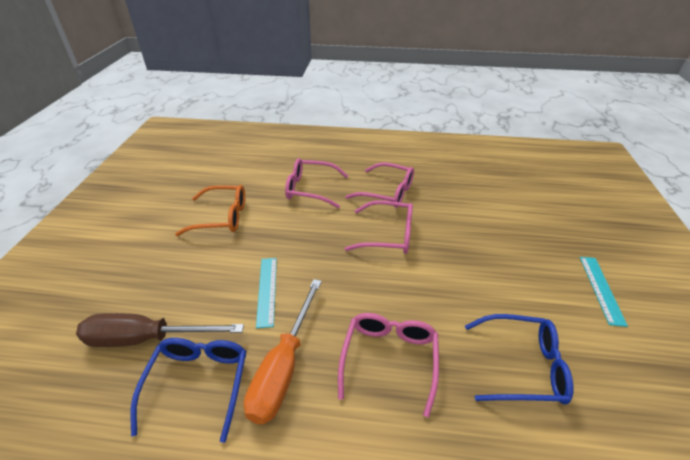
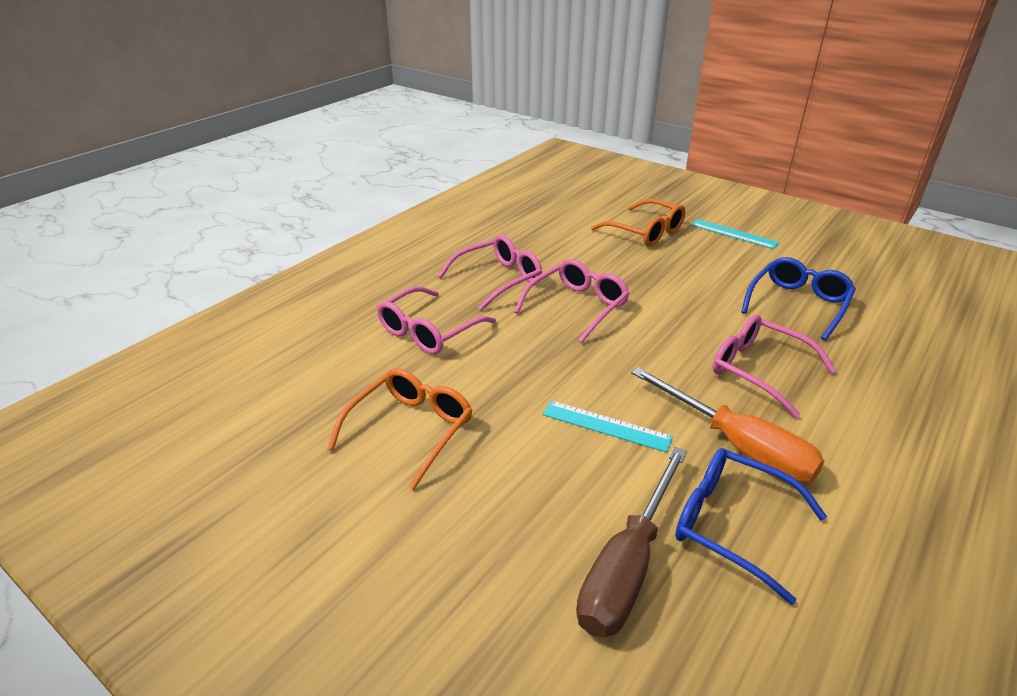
camera: 60 degrees left, 5 degrees down
none -> orange glasses [591,199,686,246]

